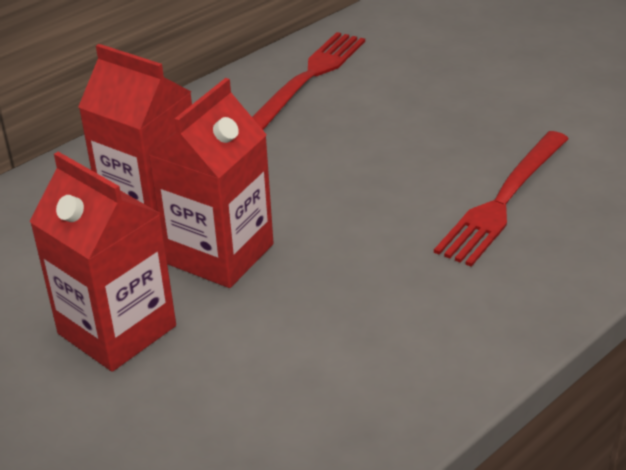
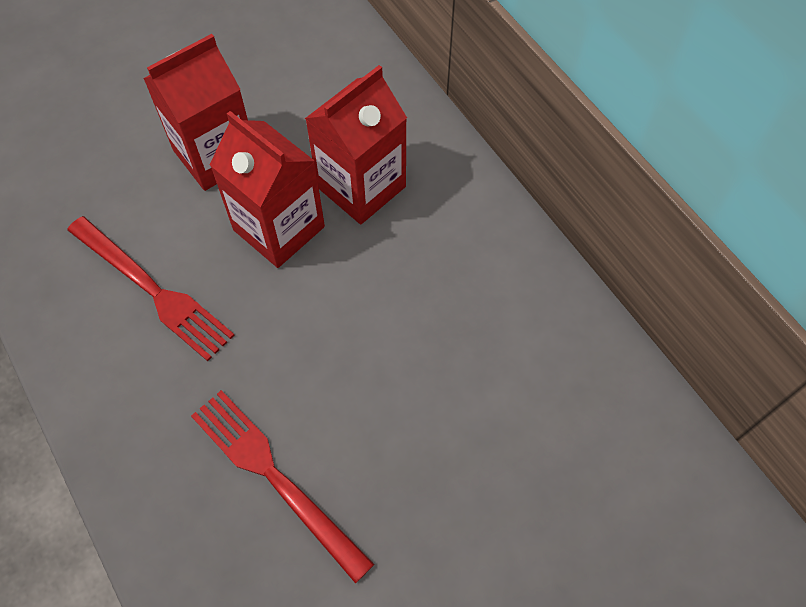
camera: 100 degrees right, 25 degrees up
red fork [252,32,365,130] -> red fork moved to [67,216,235,361]

